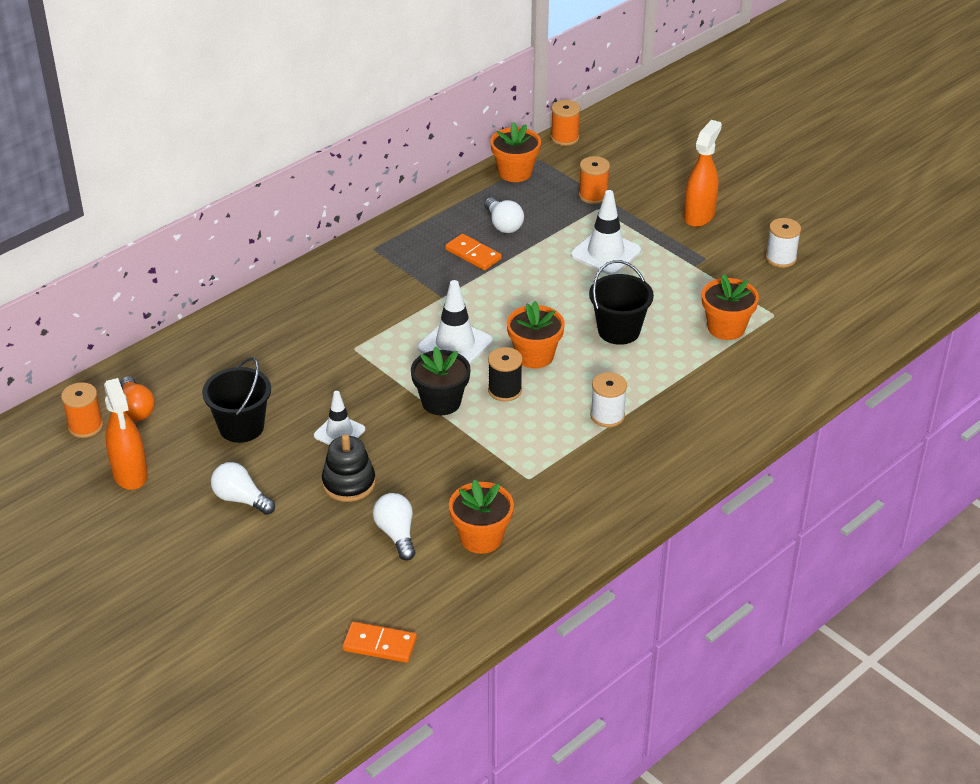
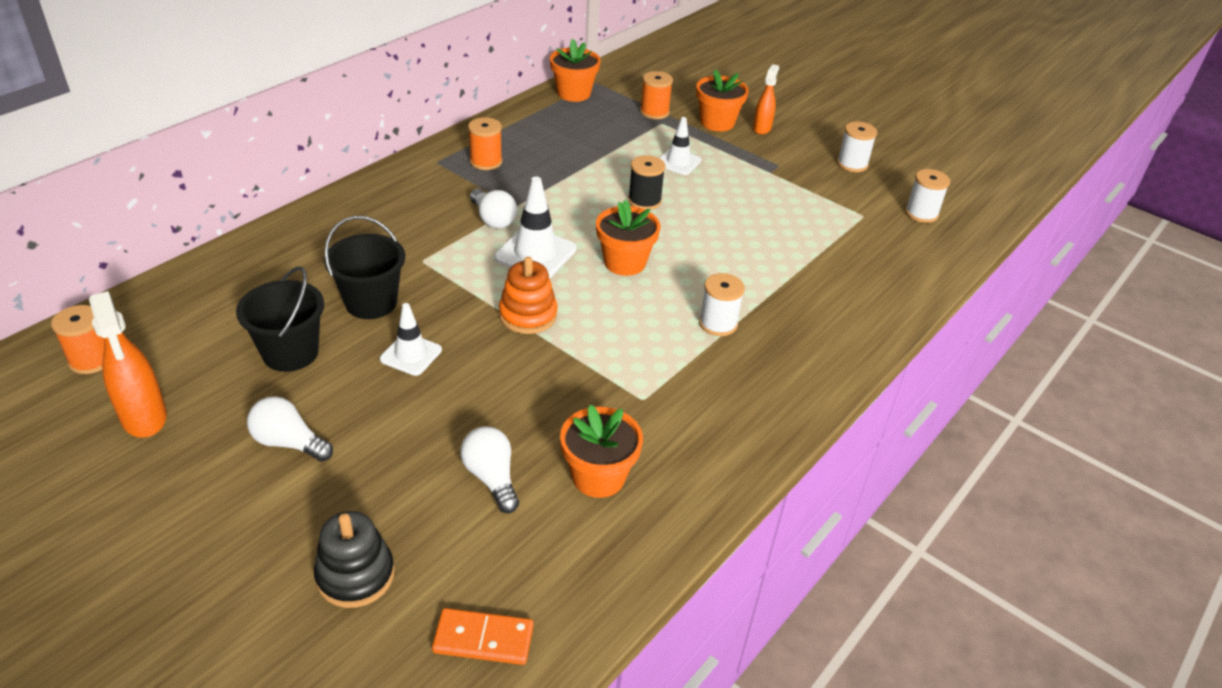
camera: 10 degrees left, 0 degrees up
orange light bulb [120,376,155,421] -> none
black stacking toy [322,434,376,502] -> black stacking toy moved to [314,511,395,608]
black flower pot [411,346,470,415] -> orange stacking toy [499,257,557,334]
orange domino [445,234,502,270] -> none
white light bulb [484,197,524,233] -> white light bulb moved to [470,189,517,228]
black spool [488,347,523,401] -> black spool moved to [628,155,665,210]
orange spool [551,100,580,146] -> orange spool moved to [468,117,502,170]
white traffic cone [571,190,641,275] -> white traffic cone [659,117,701,175], size x0.65
black bucket [589,260,654,345] -> black bucket moved to [324,216,405,319]
orange spray bottle [684,120,722,227] -> orange spray bottle [753,64,779,135], size x0.63
orange flower pot [702,274,759,340] -> orange flower pot moved to [696,69,749,131]
none -> white spool [905,169,950,223]

